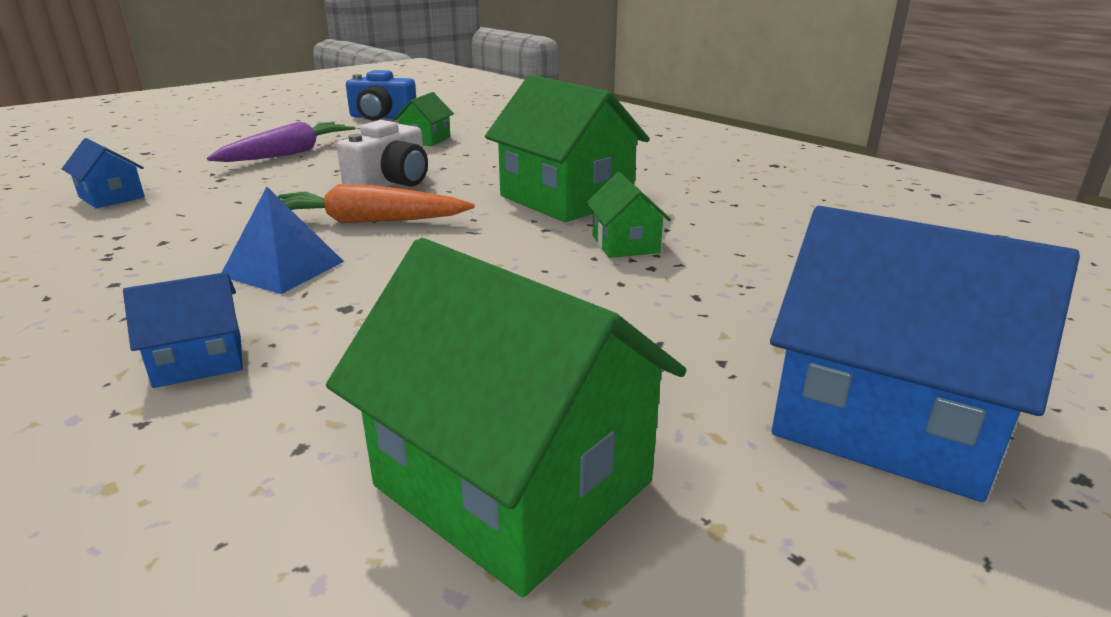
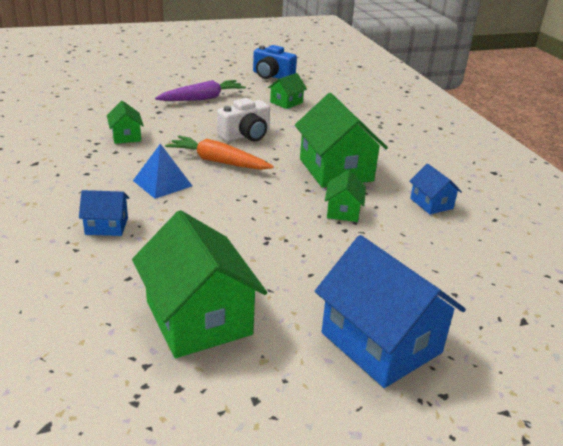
camera: 20 degrees right, 5 degrees up
blue house [62,138,145,209] -> blue house moved to [409,164,462,214]
none -> green house [107,101,144,144]

